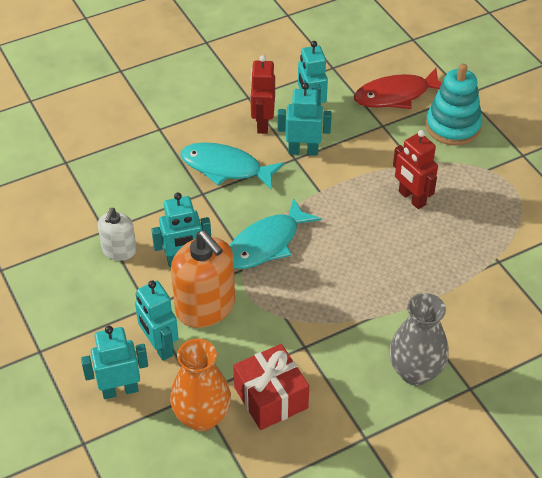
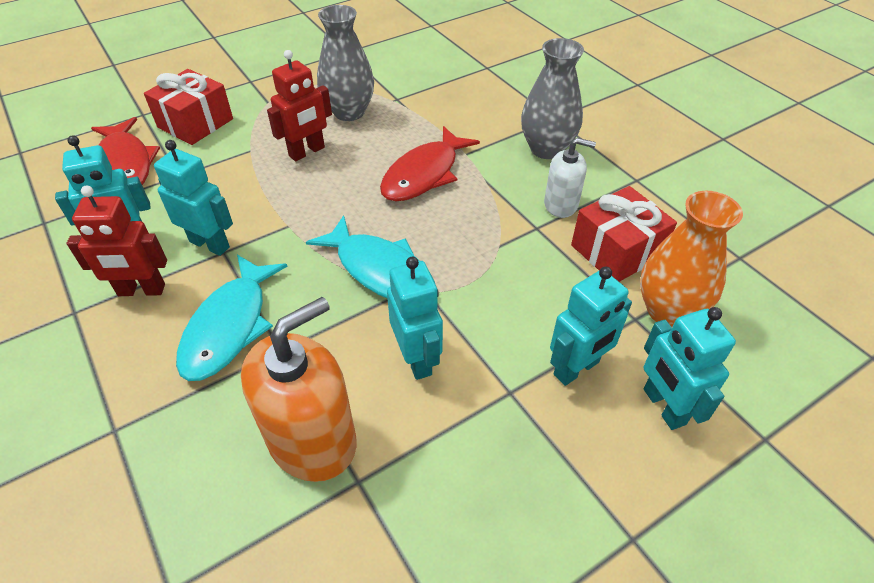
camera: 95 degrees left, 0 degrees up
white soap dispenser [98,208,137,261] -> white soap dispenser moved to [544,138,596,218]
orange soap dispenser [171,230,235,328] -> orange soap dispenser moved to [241,297,356,482]
turquoise robot [278,83,332,156] -> turquoise robot turned 120 degrees clockwise [154,140,233,256]
turquoise stacking toy [426,64,482,146] -> red gift [144,69,233,145]
none -> grey vase [317,5,374,121]
none -> red fish [380,126,480,201]

